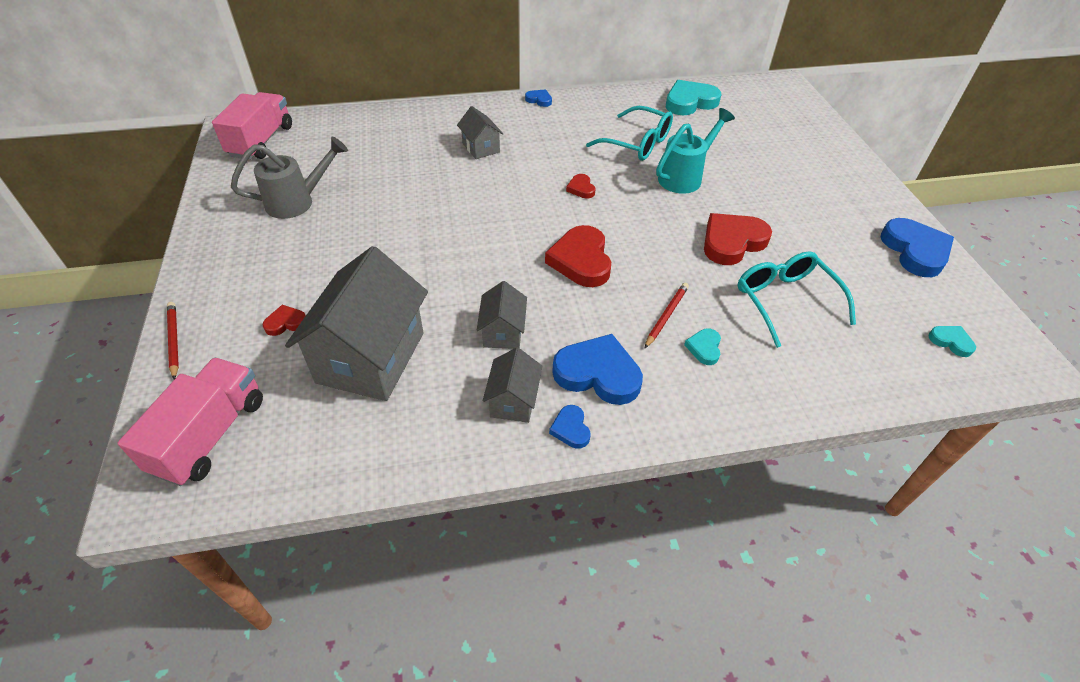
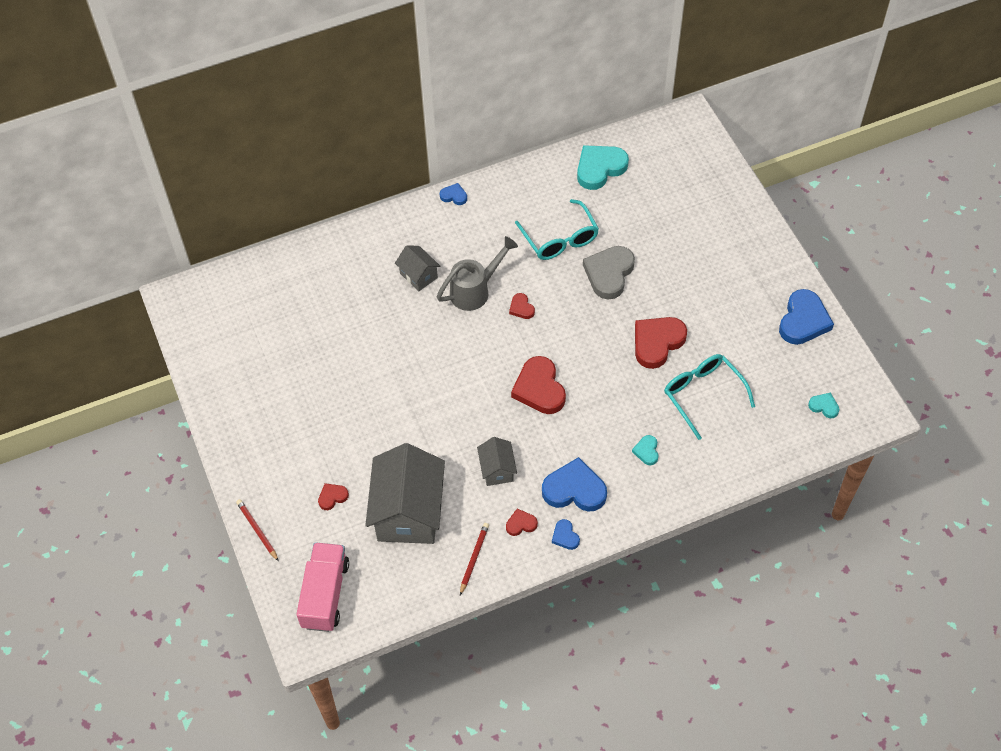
camera: 10 degrees left, 10 degrees up
pink truck [212,92,292,160] -> none
grey watering can [231,136,348,219] -> grey watering can moved to [437,236,518,311]
grey house [483,348,542,423] -> red heart [506,509,538,536]
turquoise glasses [586,106,673,161] -> turquoise glasses turned 45 degrees clockwise [515,199,599,260]
red pencil [644,283,689,349] -> red pencil moved to [460,523,489,595]
turquoise watering can [656,108,735,194] -> grey heart [583,246,635,300]
blue heart [880,218,954,277] -> blue heart turned 45 degrees clockwise [779,289,834,345]

